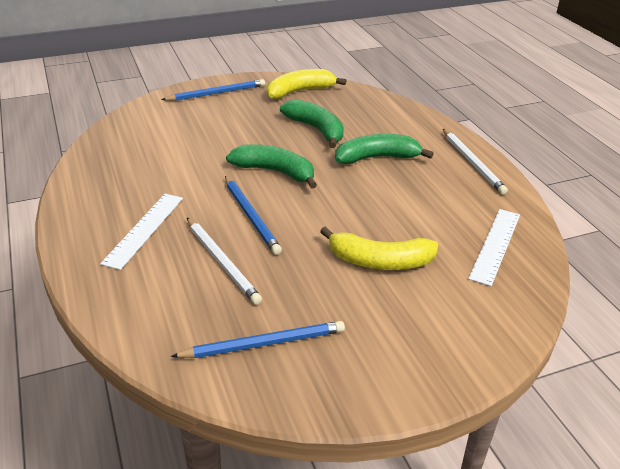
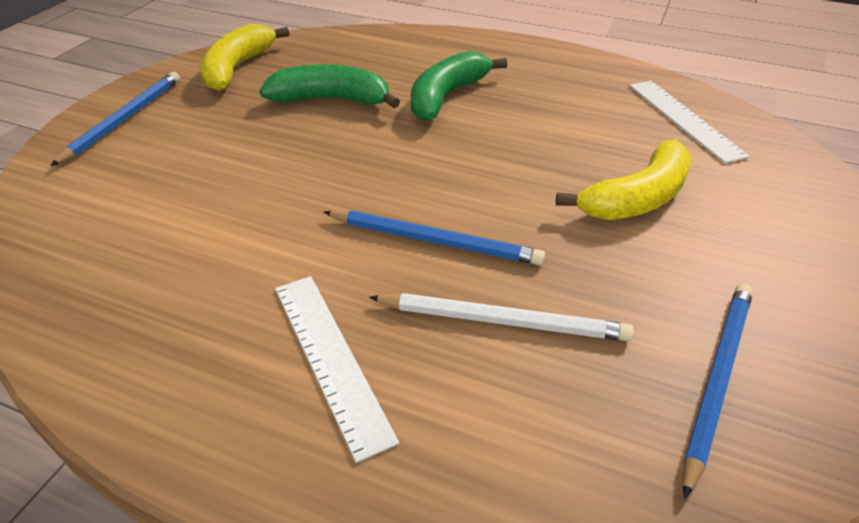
camera: 45 degrees left, 5 degrees up
green banana [226,144,317,189] -> none
white pencil [443,129,508,195] -> none

